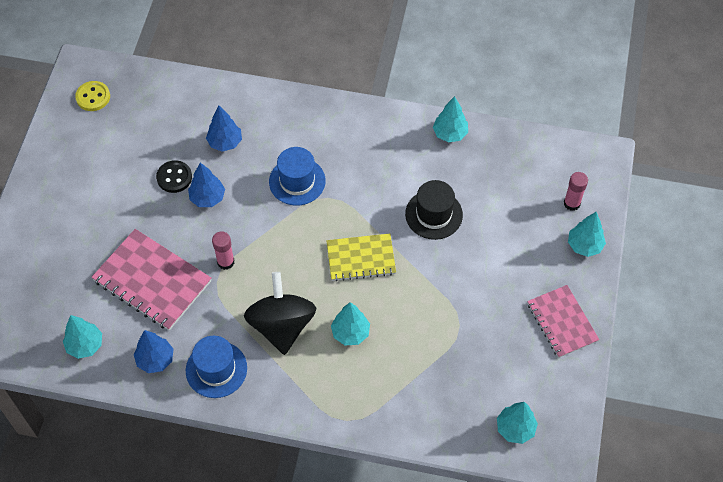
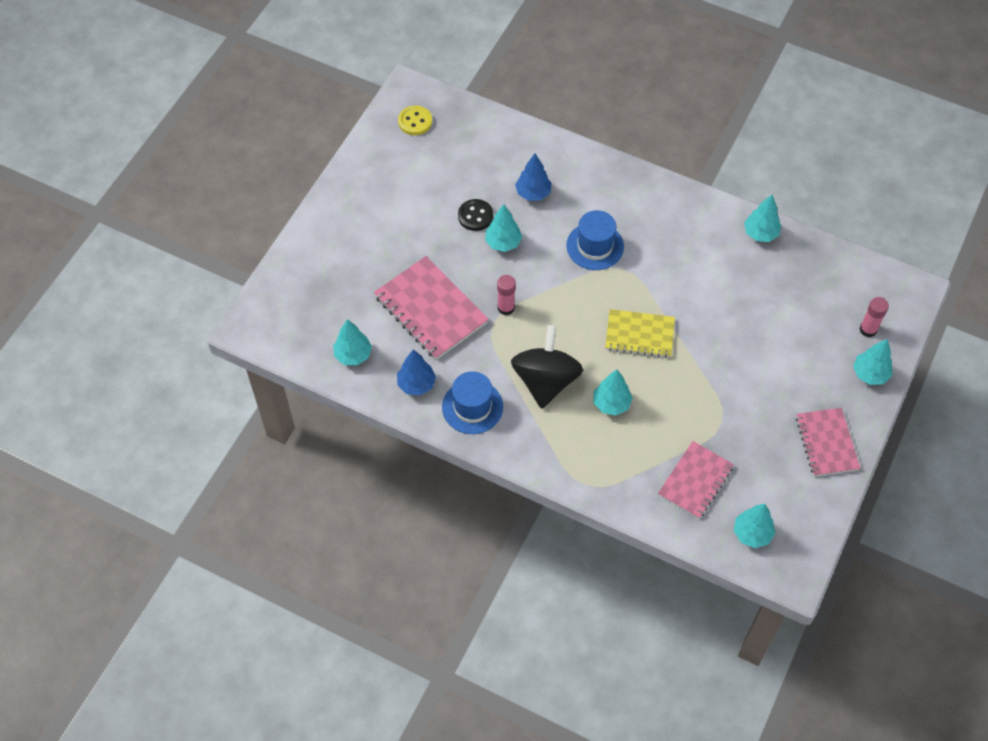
camera: 15 degrees right, 0 degrees up
blue tree [188,163,225,207] -> turquoise tree [485,204,522,252]
black hat [405,180,463,240] -> none
none -> pink notebook [658,441,734,519]

